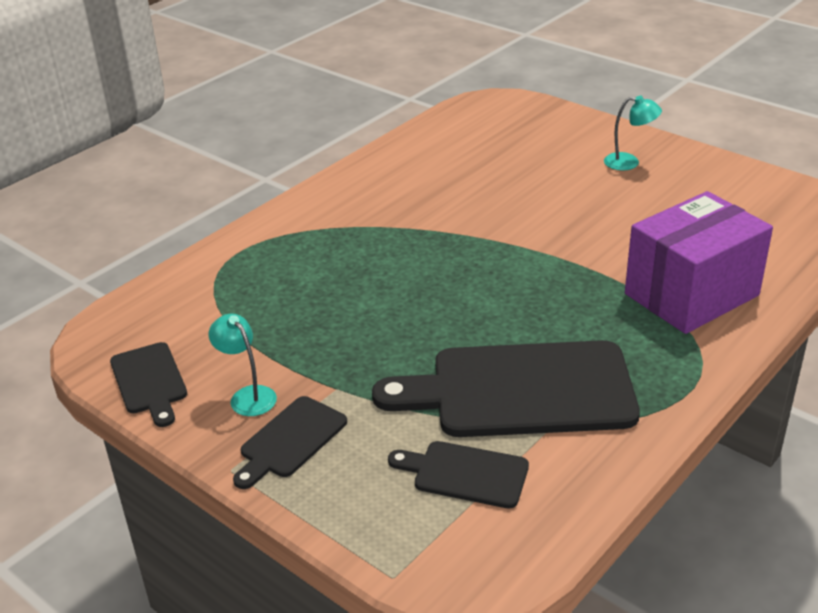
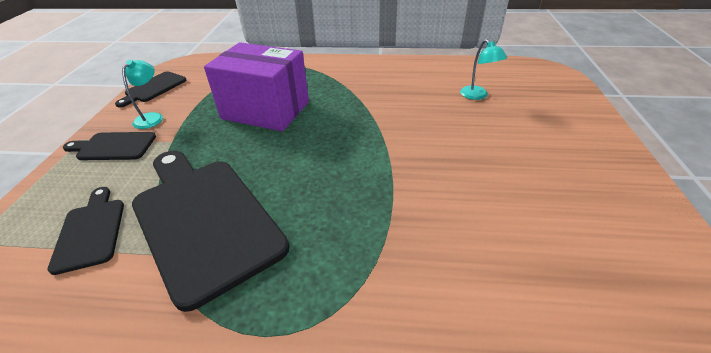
camera: 55 degrees right, 5 degrees up
turquoise lamp [604,96,662,170] -> turquoise lamp moved to [460,39,507,100]
purple box [625,191,773,334] -> purple box moved to [204,42,309,131]

